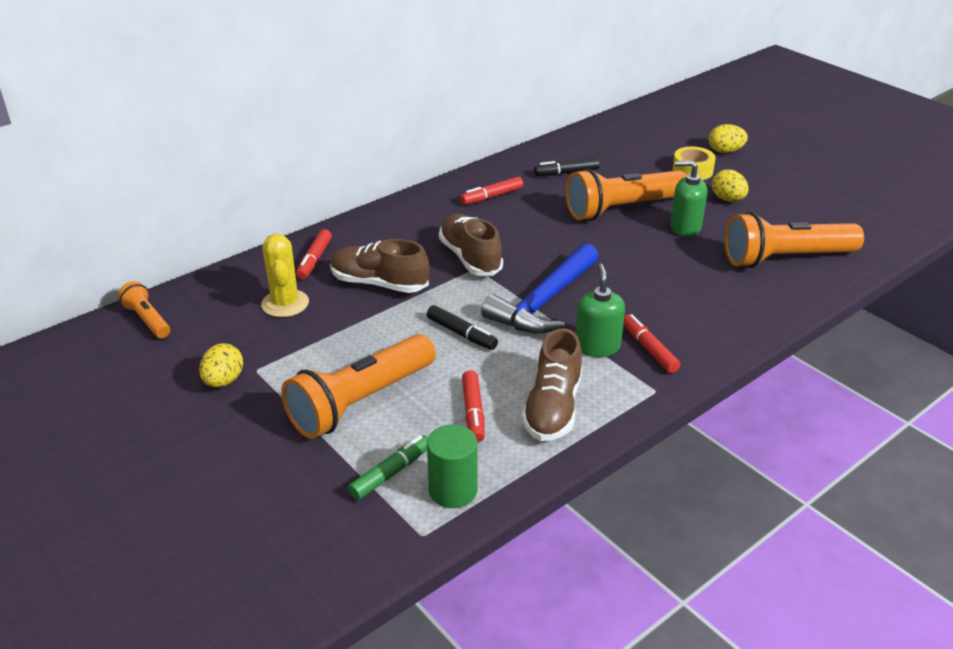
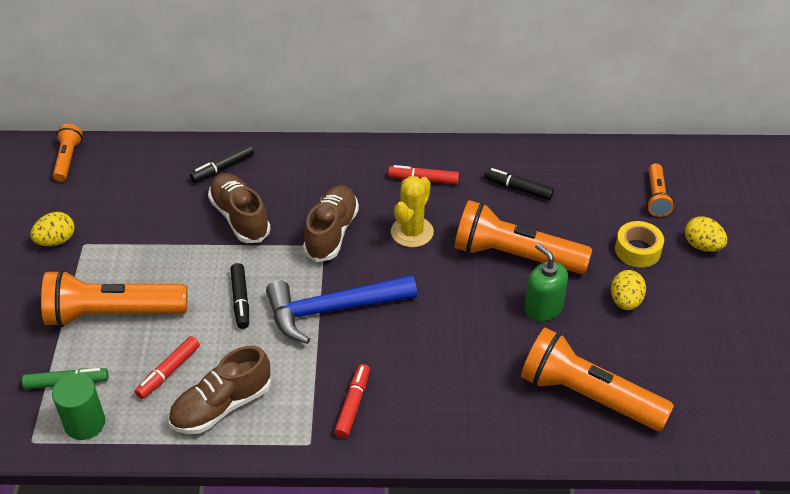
camera: 40 degrees right, 10 degrees up
yellow cactus [261,234,309,317] -> yellow cactus moved to [391,176,434,247]
red marker [296,229,332,280] -> black marker [190,144,254,183]
green soap dispenser [576,264,625,357] -> none
none -> orange flashlight [647,163,674,217]

